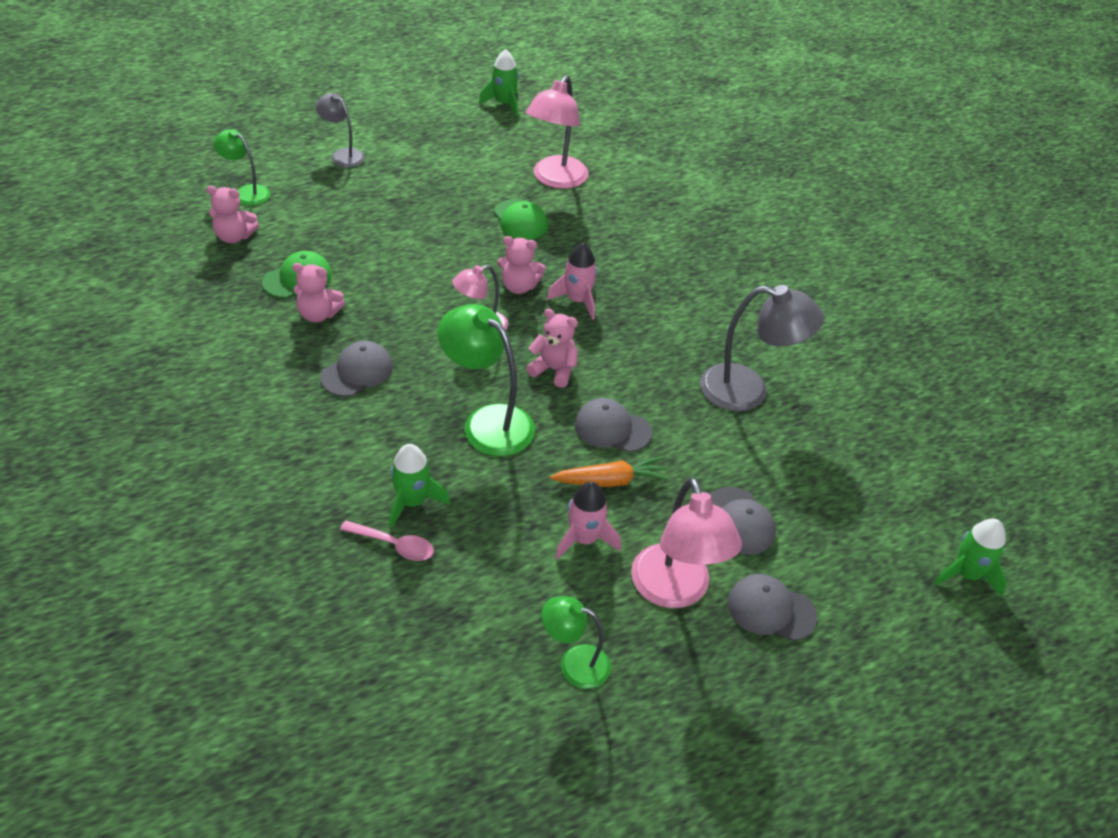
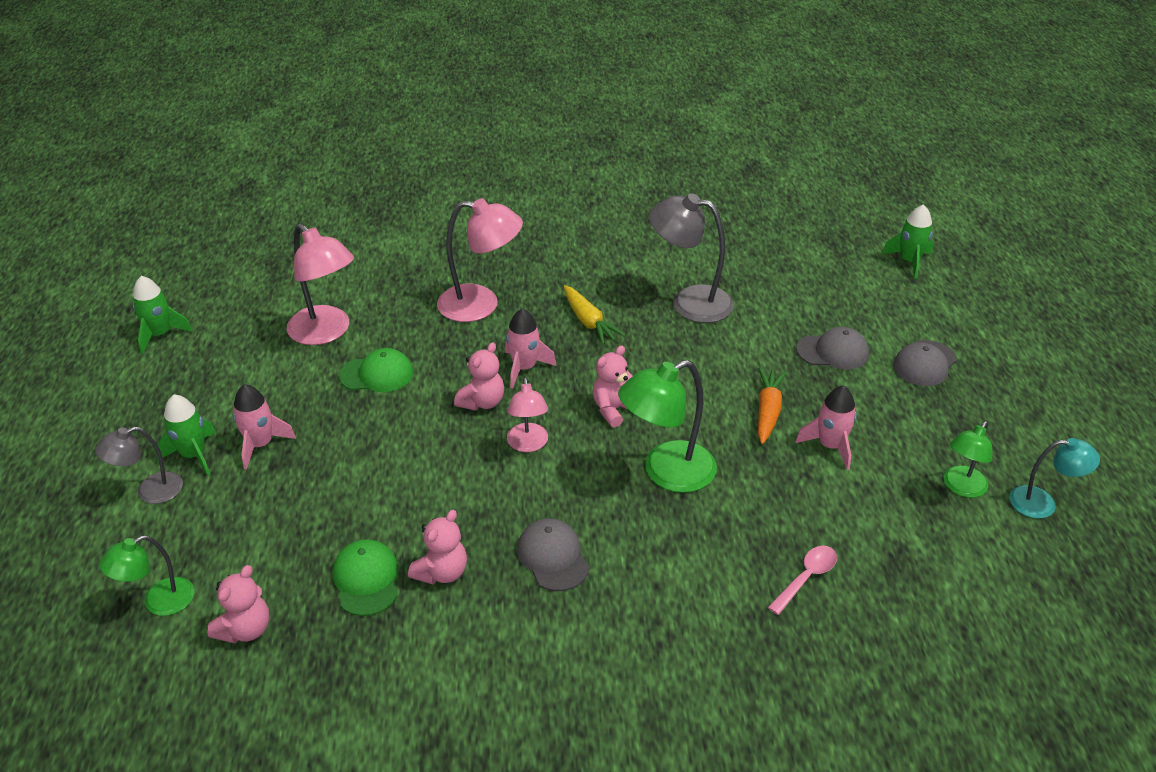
camera: 65 degrees left, 5 degrees down
green rocket [389,444,450,528] -> green rocket moved to [157,394,216,476]
grey cap [575,398,652,452] -> none
pink lamp [631,477,742,608] -> pink lamp moved to [437,198,523,322]
grey lamp [700,285,824,411] -> grey lamp turned 105 degrees counterclockwise [649,193,734,323]
none -> pink rocket [233,384,296,470]
none -> yellow carrot [564,285,626,345]
none -> turquoise lamp [1010,438,1100,518]

